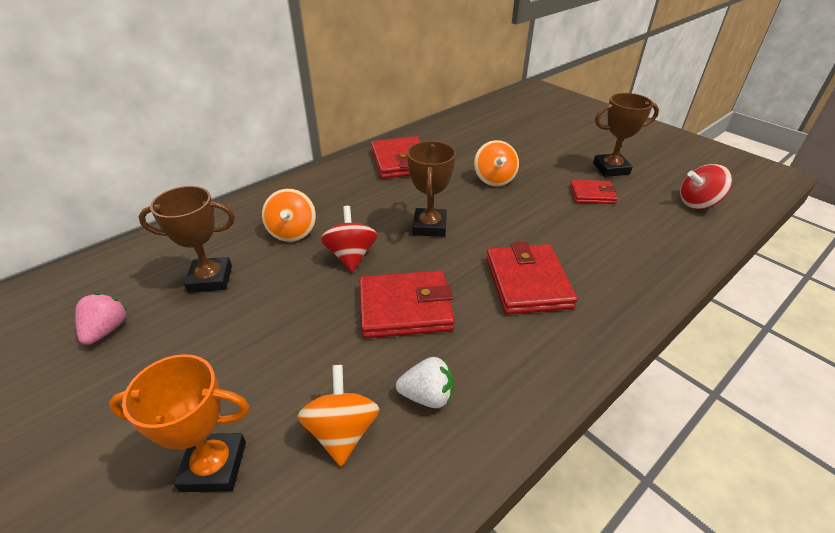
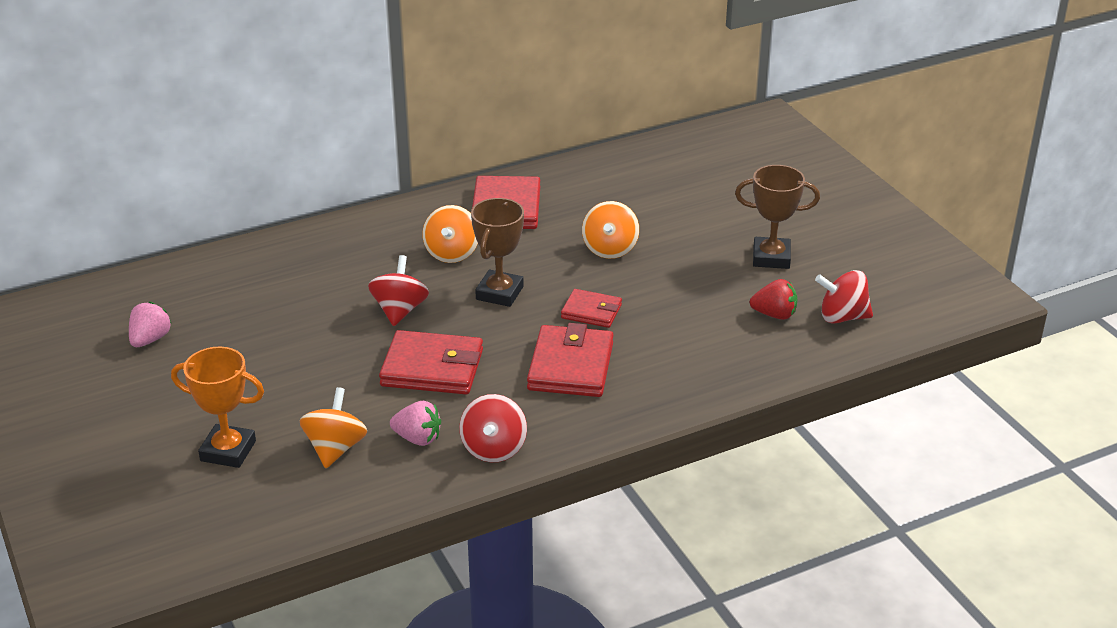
camera: 15 degrees right, 5 degrees down
brown trophy [139,186,235,293] -> none
orange spinning top [262,189,316,242] -> orange spinning top moved to [422,205,478,263]
white strawberry [396,357,454,408] -> pink strawberry [390,401,441,446]
red wallet [570,180,618,204] -> red wallet moved to [561,289,622,328]
none -> red spinning top [459,394,527,462]
none -> red strawberry [750,279,798,320]

